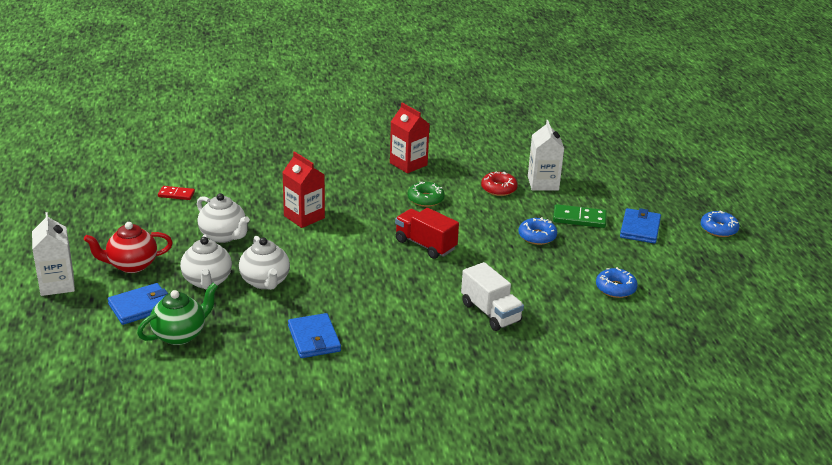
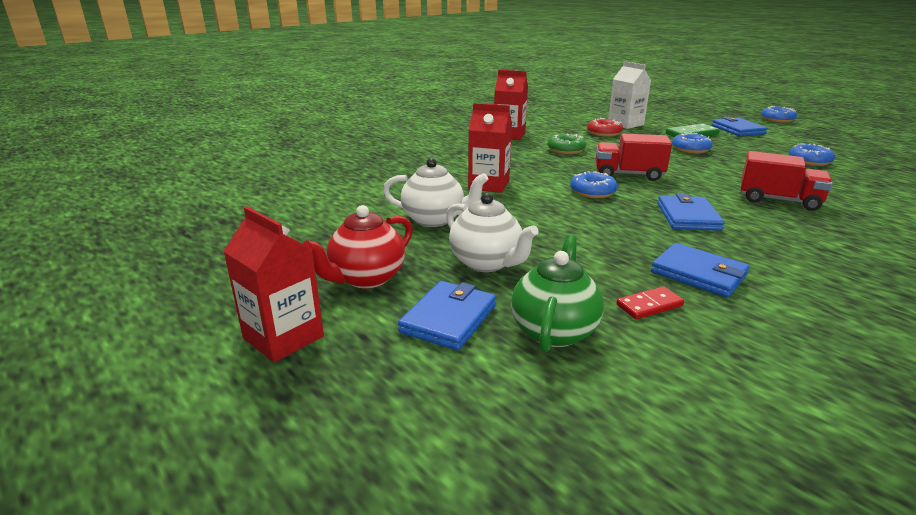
camera: 30 degrees left, 5 degrees down
white carton [32,212,75,296] -> red carton [223,206,324,362]
red domino [158,186,195,200] -> red domino moved to [616,286,684,319]
white teapot [239,236,290,290] -> none
white truck [461,262,524,331] -> red truck [741,151,833,211]
none -> blue donut [570,171,618,198]
none -> blue wallet [658,194,725,231]

